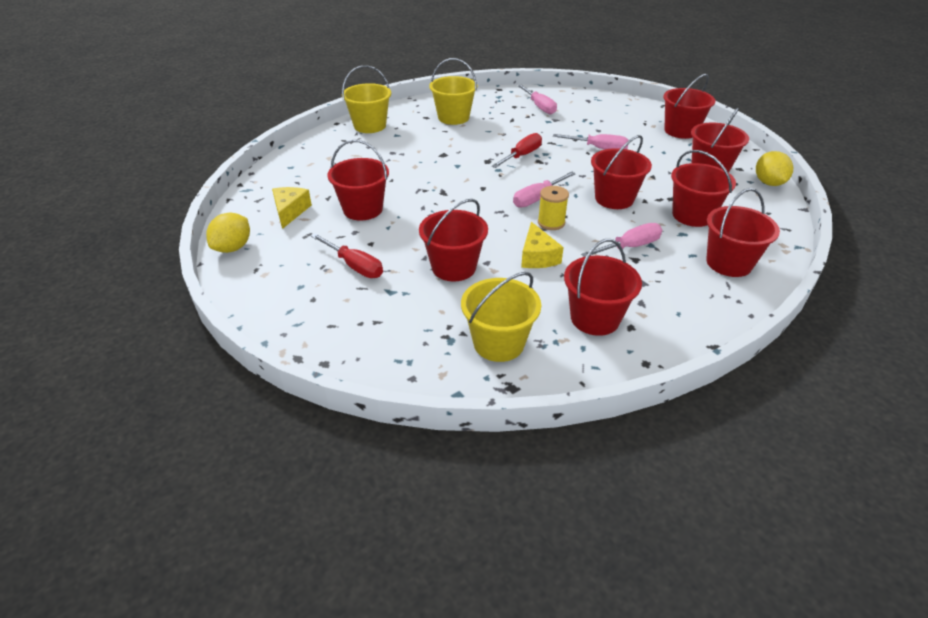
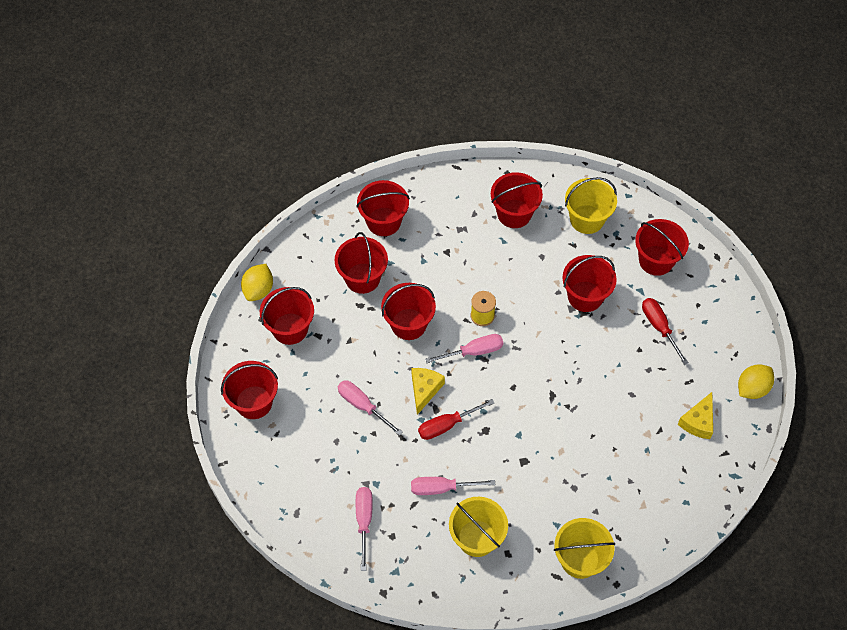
camera: 155 degrees left, 20 degrees up
red bucket [327,140,389,221] -> red bucket moved to [635,219,689,276]
yellow cheese [521,222,564,268] -> yellow cheese moved to [412,368,445,415]
pink screwdriver [581,223,662,257] -> pink screwdriver moved to [411,477,495,495]

